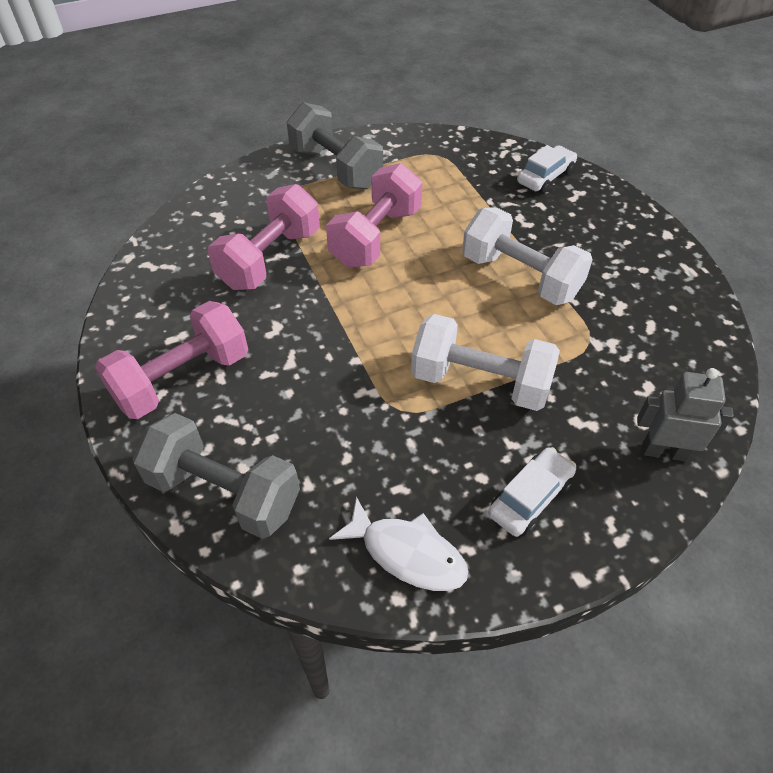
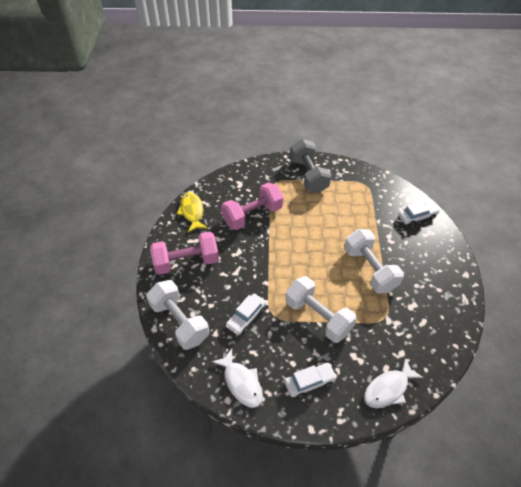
camera: 25 degrees right, 0 degrees up
grey dumbbell [132,413,300,539] -> white dumbbell [146,280,209,350]
pink dumbbell [326,163,422,268] -> none
grey robot [637,368,734,462] -> white fish [364,358,424,408]
none -> yellow fish [177,192,208,232]
none -> white car [226,294,266,335]

